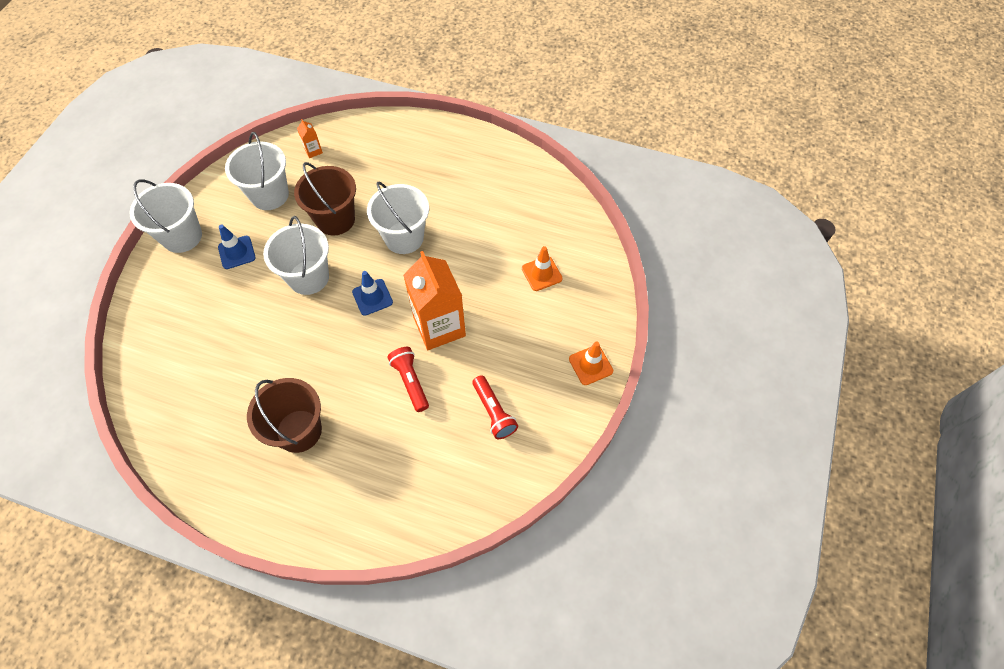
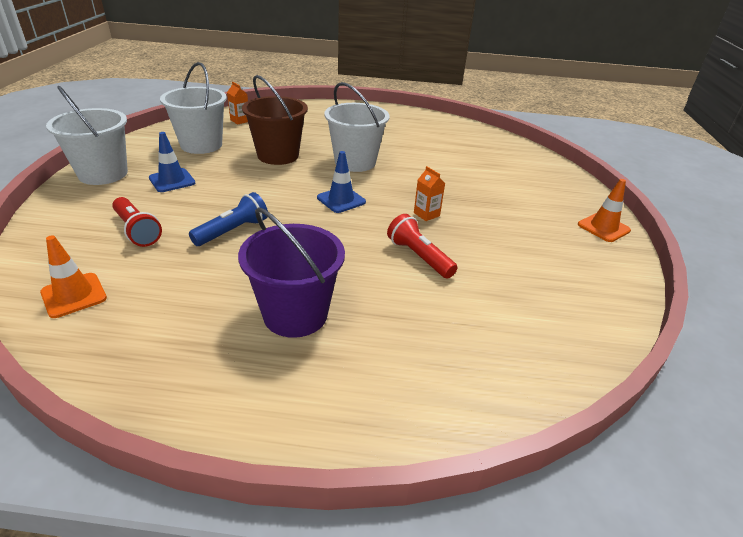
camera: 15 degrees left, 25 degrees down
brown bucket [247,378,322,453] -> purple bucket [238,207,345,338]
white bucket [263,216,329,295] -> none
orange carton [403,251,466,350] -> orange carton [414,166,445,221], size x0.41
red flashlight [472,375,518,439] -> red flashlight moved to [112,197,162,247]
orange traffic cone [522,246,562,291] -> orange traffic cone moved to [40,235,107,318]
none -> blue flashlight [189,192,268,246]

